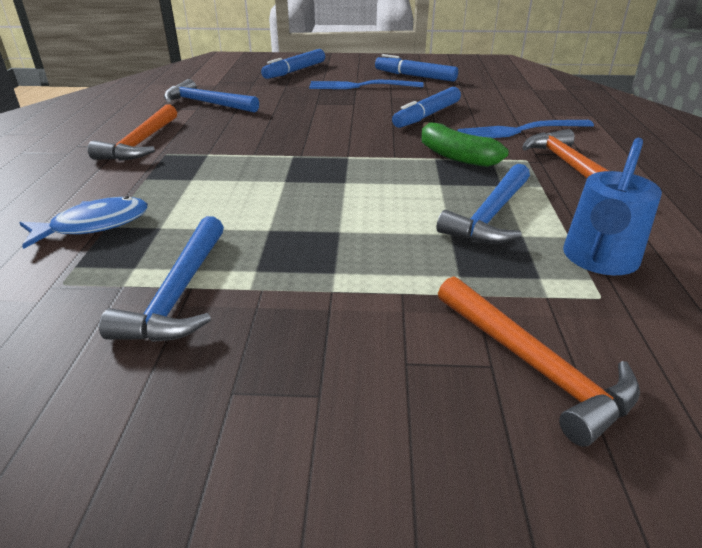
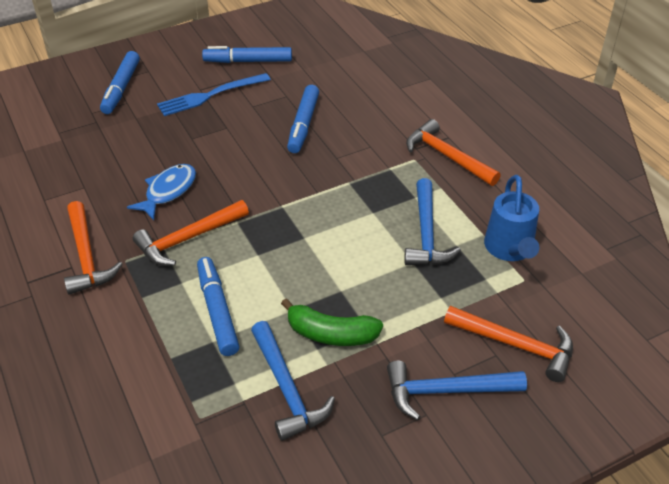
camera: 30 degrees left, 10 degrees up
blue fish [19,196,148,249] -> blue fish moved to [127,164,196,220]
blue hammer [164,79,259,113] -> blue hammer moved to [387,361,527,420]
green banana [421,122,509,167] -> green banana moved to [281,298,383,346]
blue fork [458,120,594,138] -> none
none -> orange hammer [133,200,249,266]
none -> blue marker [197,257,240,356]

